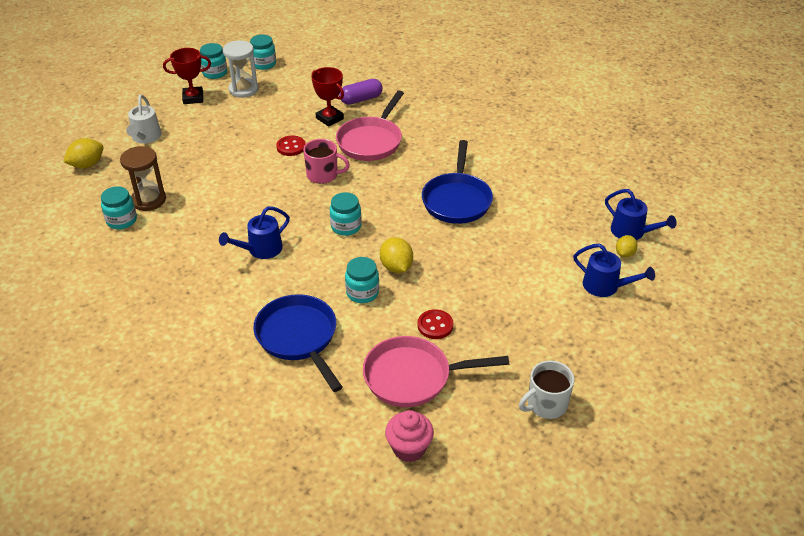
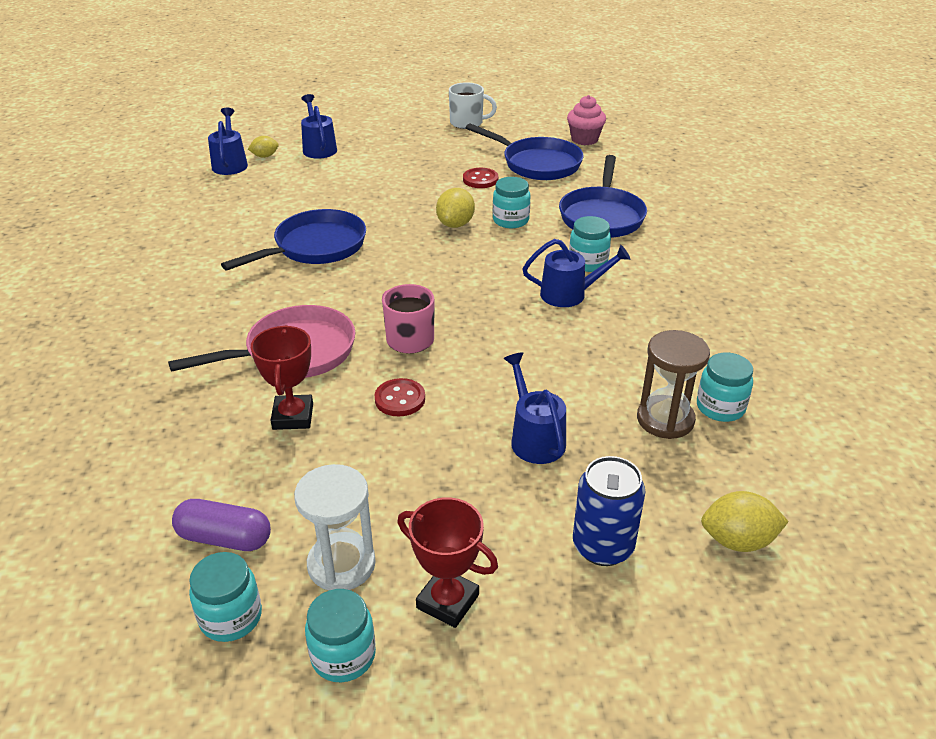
camera: 140 degrees left, 5 degrees down
white watering can [126,95,162,144] -> blue can [573,456,645,566]
turquoise jar [330,192,362,236] -> turquoise jar moved to [569,216,611,272]
purple capsule [339,79,383,105] -> purple capsule moved to [172,499,271,551]
pink pan [363,336,509,407] -> blue pan [466,123,584,180]
none -> blue watering can [503,352,566,464]

